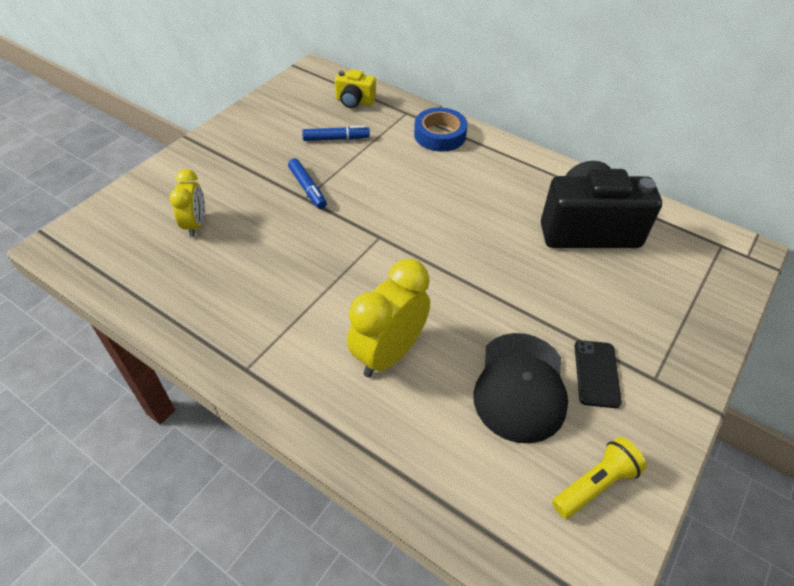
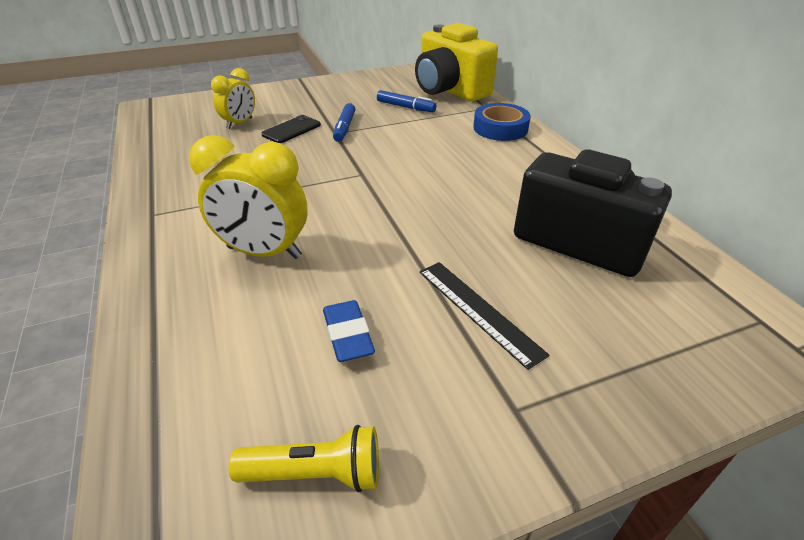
camera: 35 degrees right, 10 degrees down
yellow camera [335,69,376,108] -> yellow camera [415,23,498,101], size x2.06
yellow clock [347,259,430,377] -> yellow clock turned 150 degrees counterclockwise [189,135,308,259]
black cap [473,333,568,443] -> blue eraser [323,300,375,362]
black phone [575,340,622,408] -> black phone moved to [261,115,321,143]
none -> black ruler [419,262,550,370]

